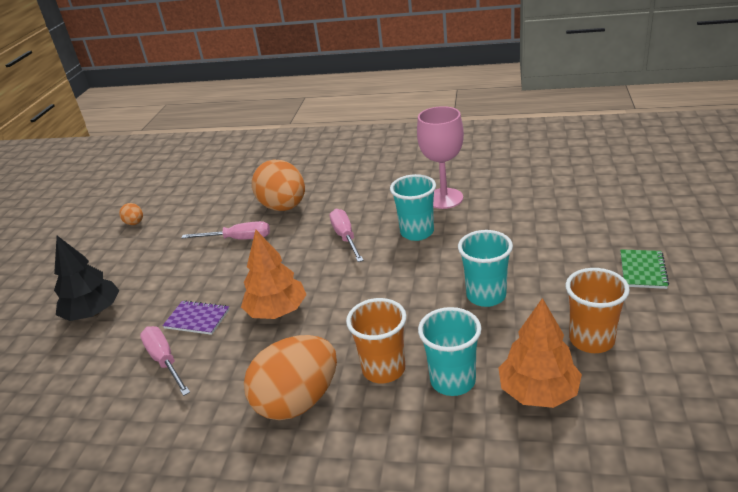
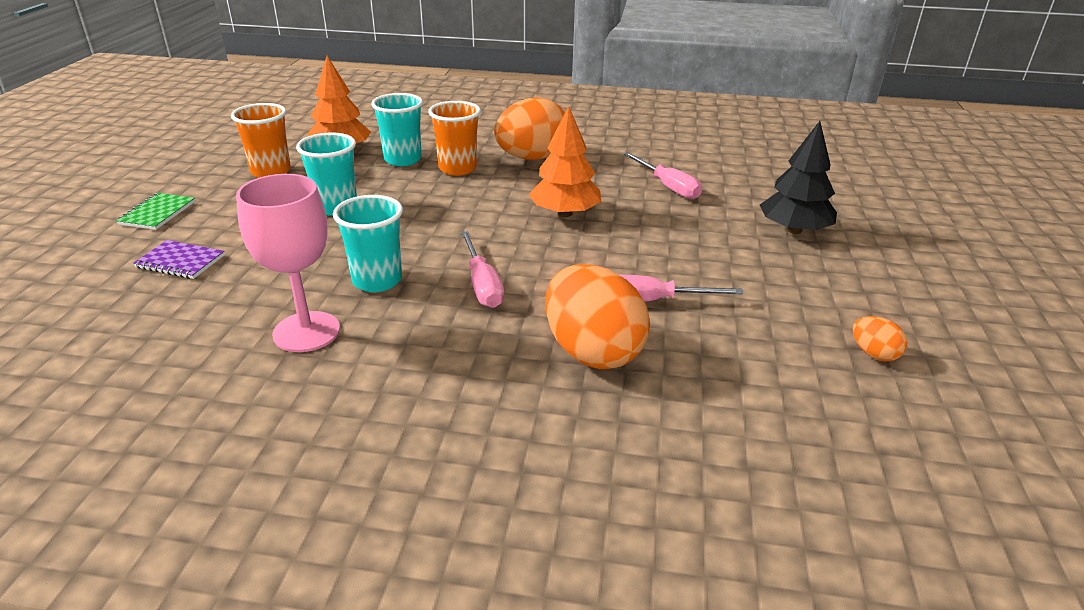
camera: 175 degrees right, 0 degrees up
purple notebook [163,300,230,335] -> purple notebook moved to [133,240,225,279]

